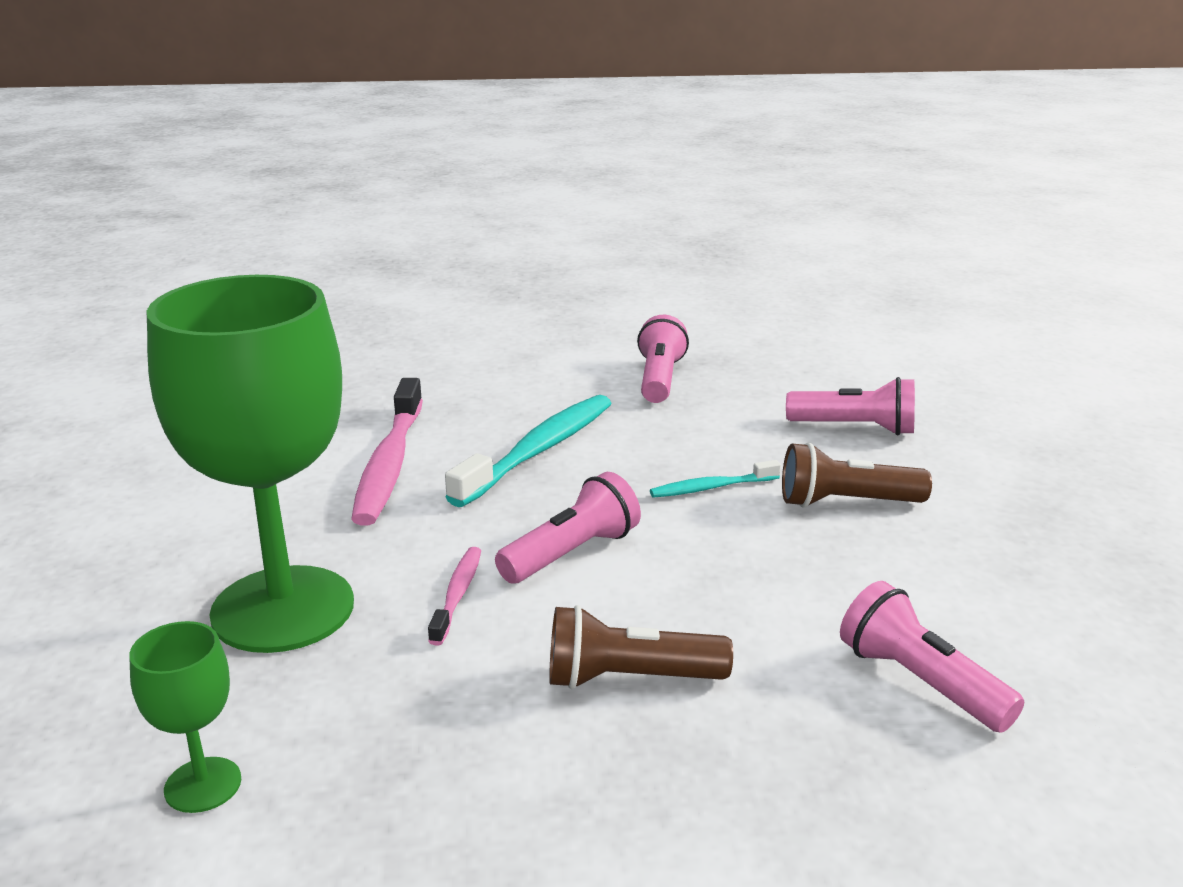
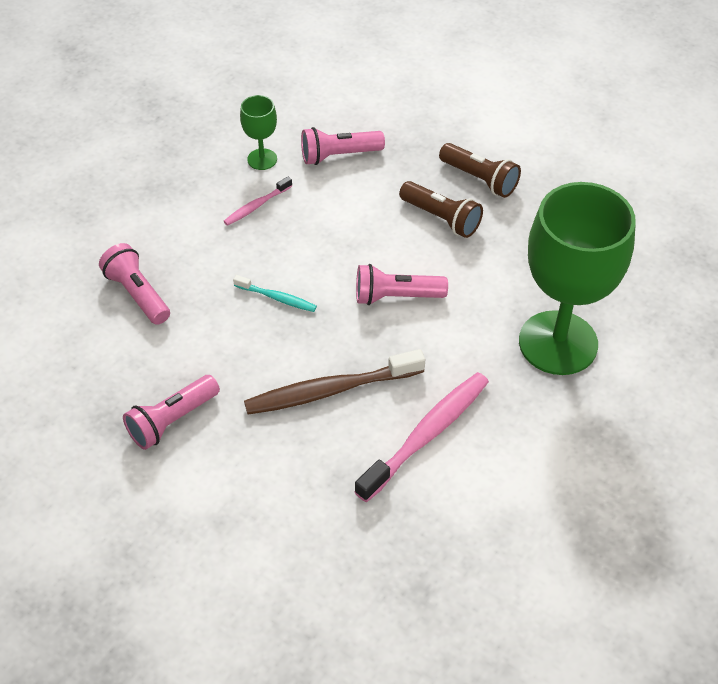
camera: 140 degrees left, 25 degrees up
green goblet [129,621,241,813] -> green goblet moved to [240,95,277,170]
pink toothbrush [428,547,481,646] -> pink toothbrush moved to [224,176,292,226]
turquoise toothbrush [445,395,611,507] -> brown toothbrush [244,349,425,415]
brown flashlight [782,442,932,507] -> brown flashlight moved to [439,143,521,198]
pink flashlight [840,581,1024,733] -> pink flashlight turned 75 degrees clockwise [301,127,385,165]

